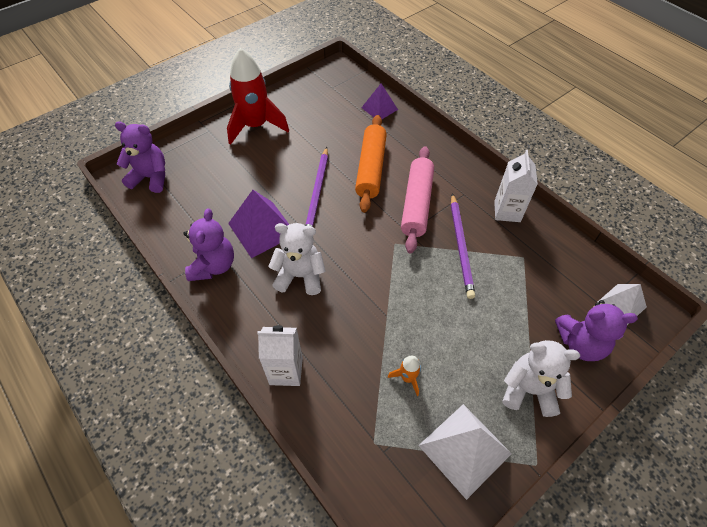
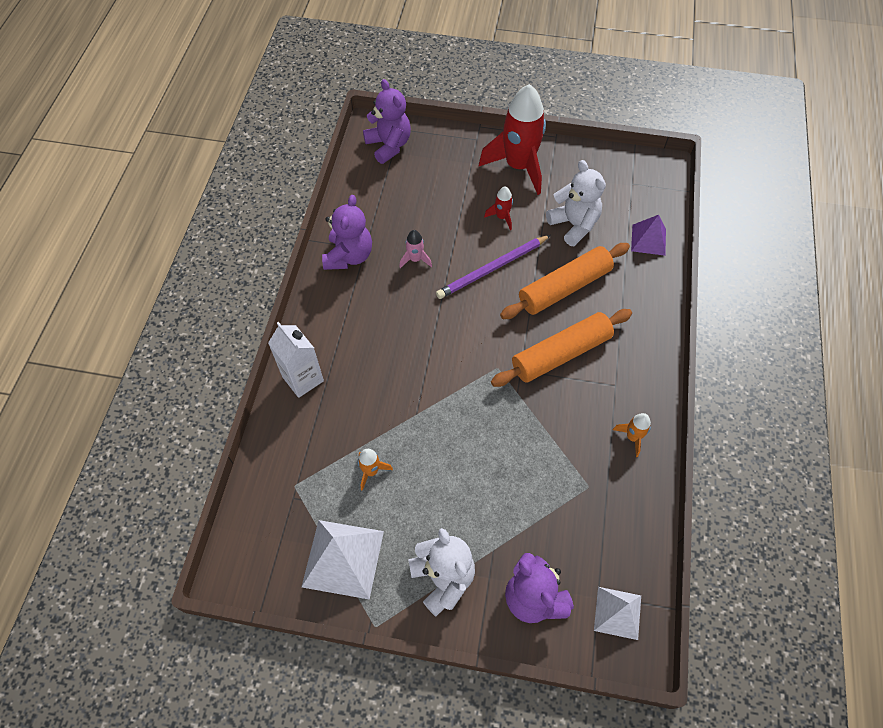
camera: 50 degrees right, 5 degrees up
purple teddy bear [183,209,234,281] -> purple teddy bear turned 45 degrees counterclockwise [322,195,372,270]
purple pyramid [228,190,289,258] -> pink rocket [399,230,432,268]
white teddy bear [268,223,325,295] -> white teddy bear moved to [546,160,606,246]
pink rolling pin [401,146,434,253] -> orange rolling pin [491,309,632,387]
purple pencil [451,193,475,299] -> none
white carton [494,150,538,222] -> orange rocket [613,413,651,457]
none -> red rocket [484,186,513,230]

